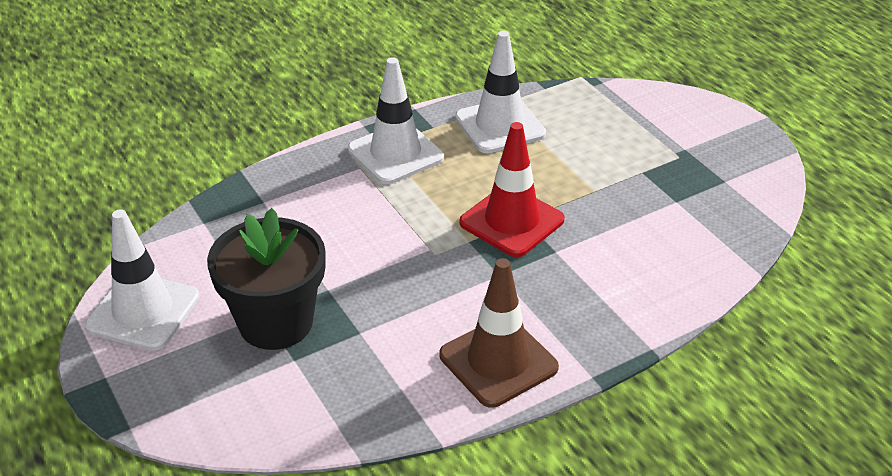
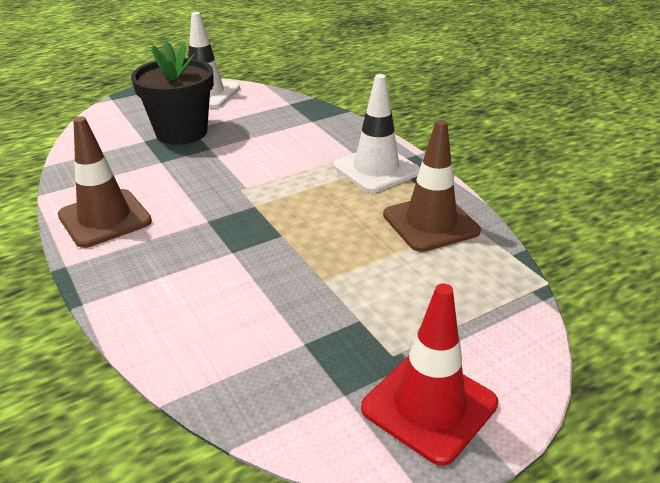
camera: 90 degrees right, 5 degrees down
white traffic cone [455,31,546,153] -> brown traffic cone [383,120,481,252]
red traffic cone [460,122,565,257] -> red traffic cone moved to [361,284,498,466]

